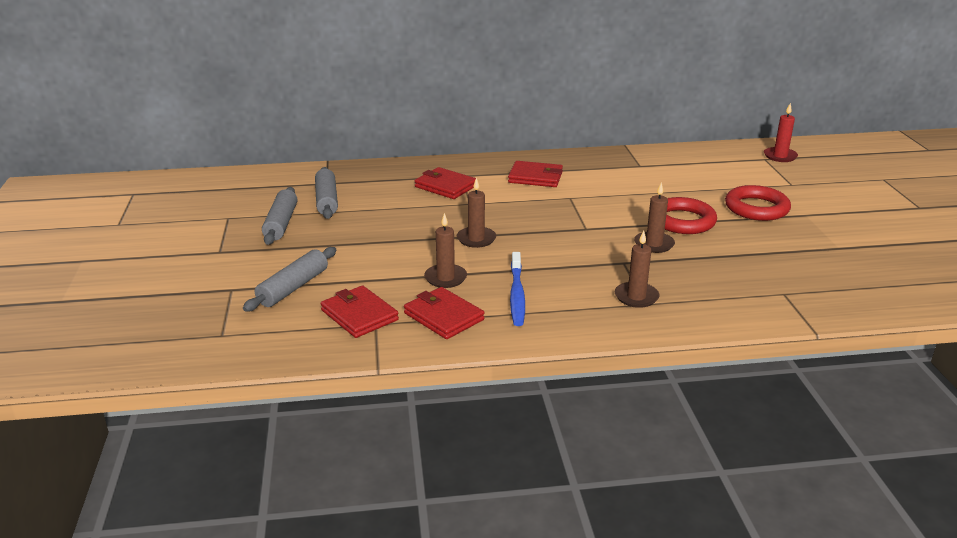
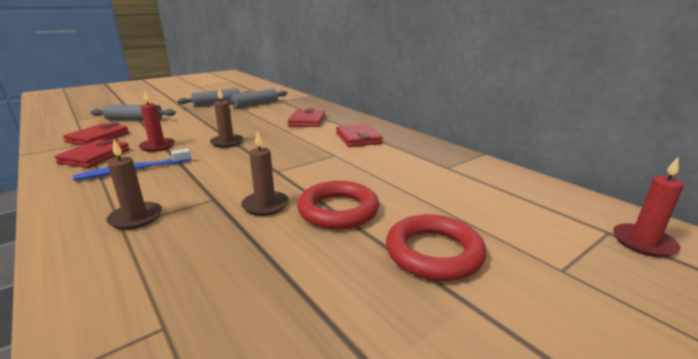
camera: 60 degrees right, 5 degrees down
brown candle [424,213,467,288] -> red candle [138,91,175,152]

